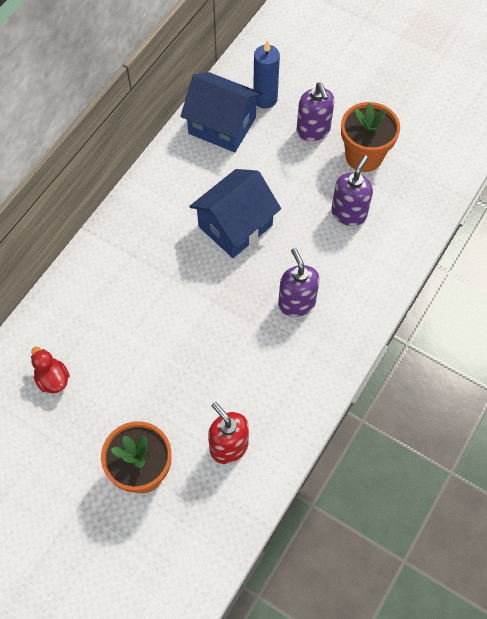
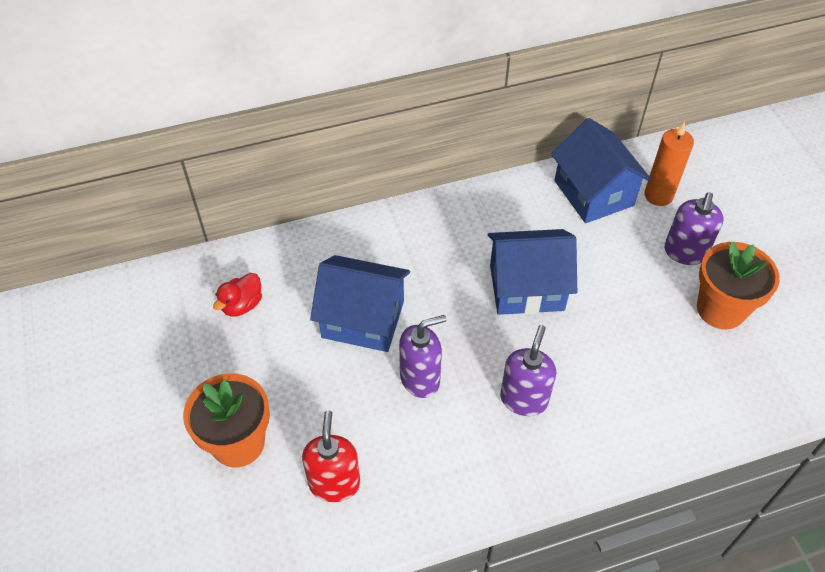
camera: 40 degrees right, 10 degrees down
red duck [31,346,70,393] -> red duck turned 150 degrees counterclockwise [213,273,262,317]
blue candle [253,40,280,109] -> orange candle [644,121,694,206]
purple soap dispenser [332,155,373,226] -> purple soap dispenser moved to [399,315,446,398]
none -> blue house [310,255,410,352]

